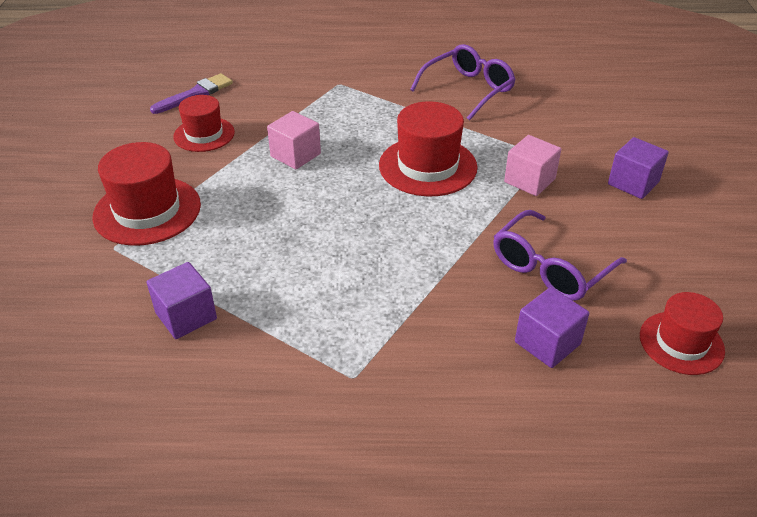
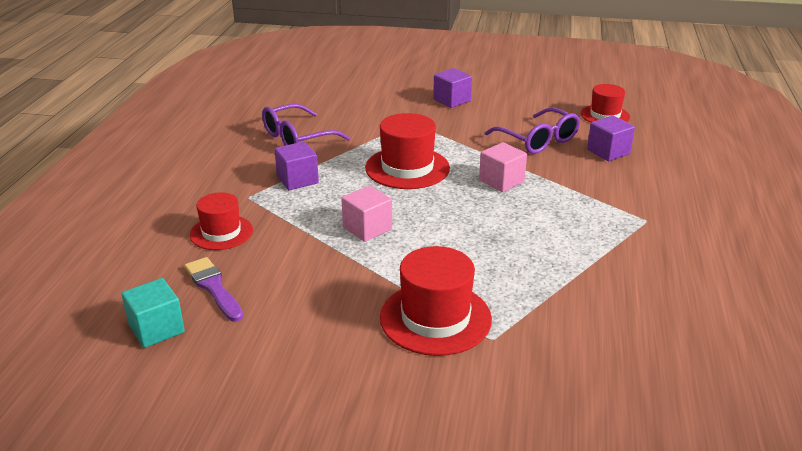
camera: 80 degrees left, 10 degrees down
purple cube [146,262,217,339] -> purple cube moved to [274,142,319,190]
red hat [173,95,235,152] -> red hat moved to [190,192,253,250]
purple glasses [410,44,516,121] -> purple glasses turned 90 degrees counterclockwise [262,104,351,146]
pink cube [504,135,561,196] -> pink cube moved to [479,142,527,192]
none -> turquoise cube [121,278,185,348]

